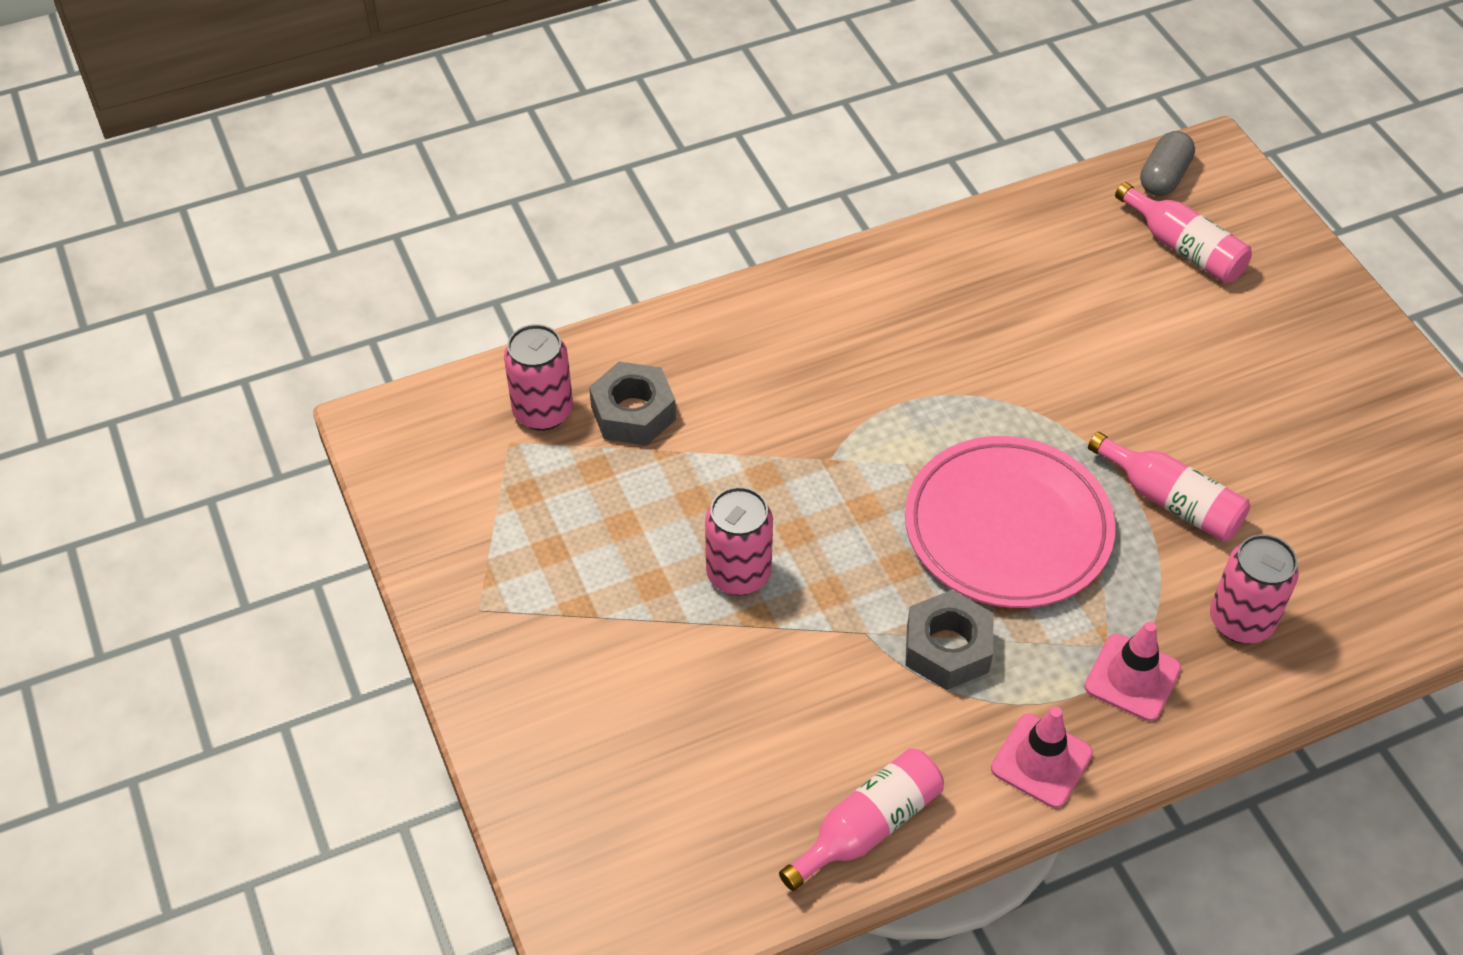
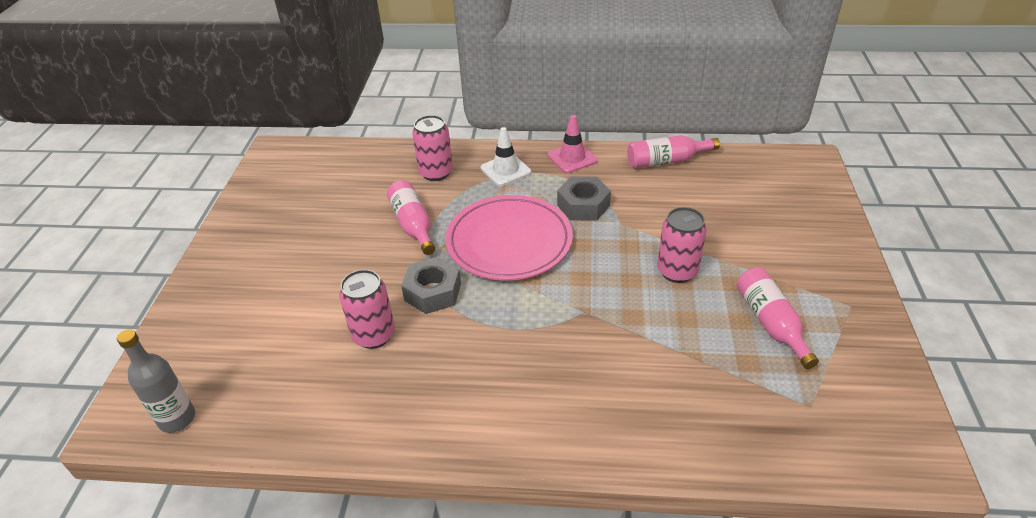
camera: 150 degrees left, 10 degrees down
pink can [504,324,573,431] -> pink can moved to [339,269,395,349]
grey nut [589,362,676,446] -> grey nut moved to [401,257,461,314]
pink traffic cone [1084,621,1181,721] -> white traffic cone [481,127,531,186]
pink bottle [1115,182,1252,283] -> pink bottle moved to [737,268,819,369]
grey capsule [1140,131,1195,196] -> grey bottle [117,329,195,433]

